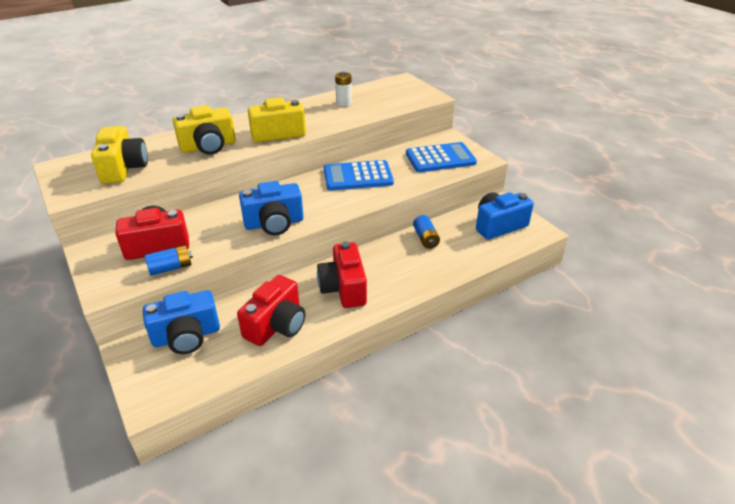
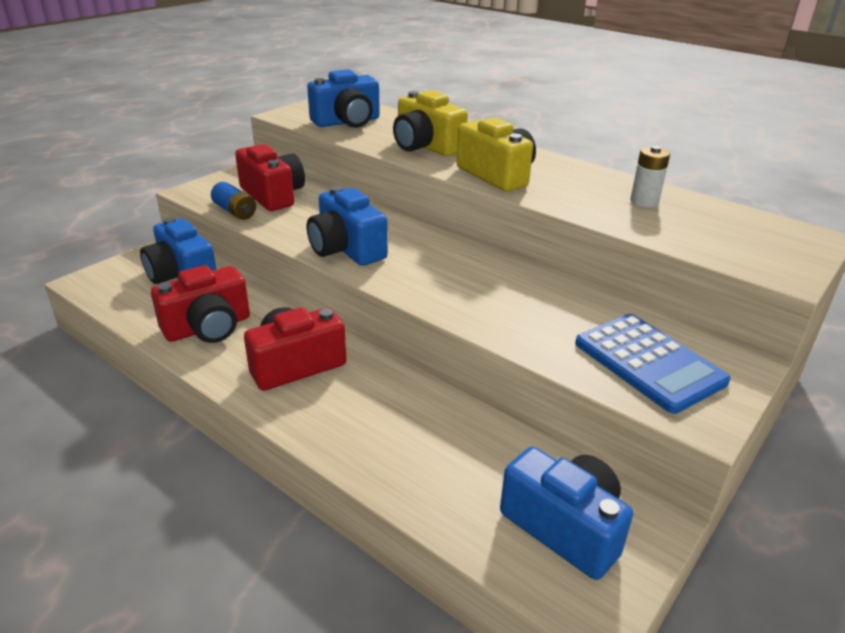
camera: 70 degrees right, 5 degrees down
yellow camera [91,126,148,184] -> blue camera [307,69,380,128]
red camera [237,275,305,346] -> red camera turned 45 degrees counterclockwise [151,265,250,343]
blue calculator [324,160,394,191] -> none
blue battery [413,215,440,249] -> none

